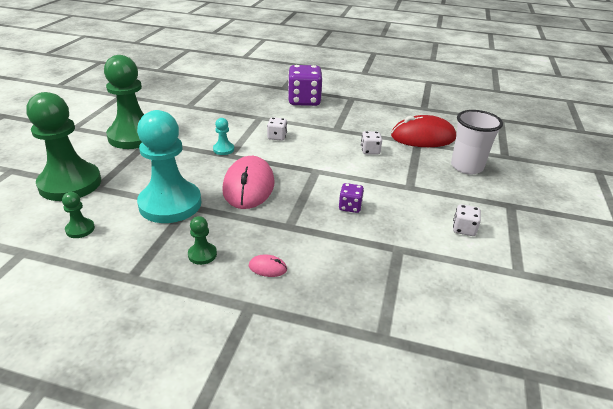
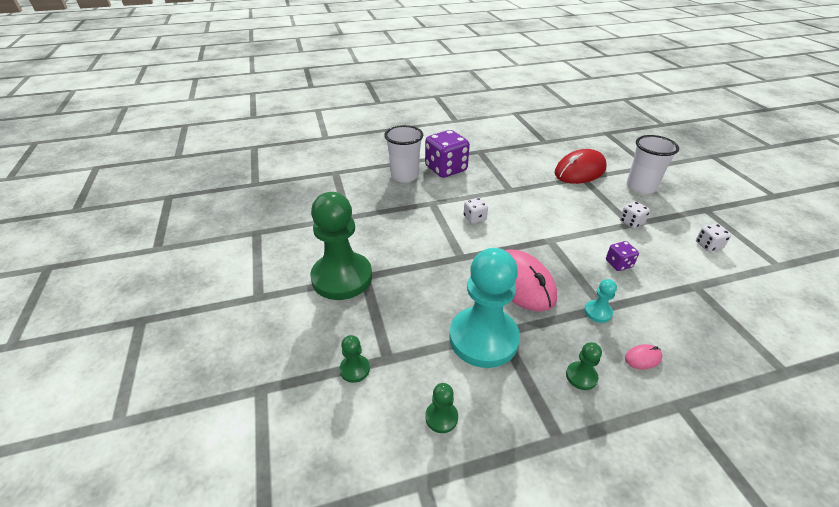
camera: 30 degrees left, 5 degrees up
green pawn [26,92,101,201] -> green pawn [339,335,370,383], size x0.41
turquoise pawn [213,118,234,155] -> turquoise pawn moved to [584,279,617,323]
white dice [361,131,382,155] -> white dice moved to [620,201,650,229]
none -> white cup [384,125,423,183]

